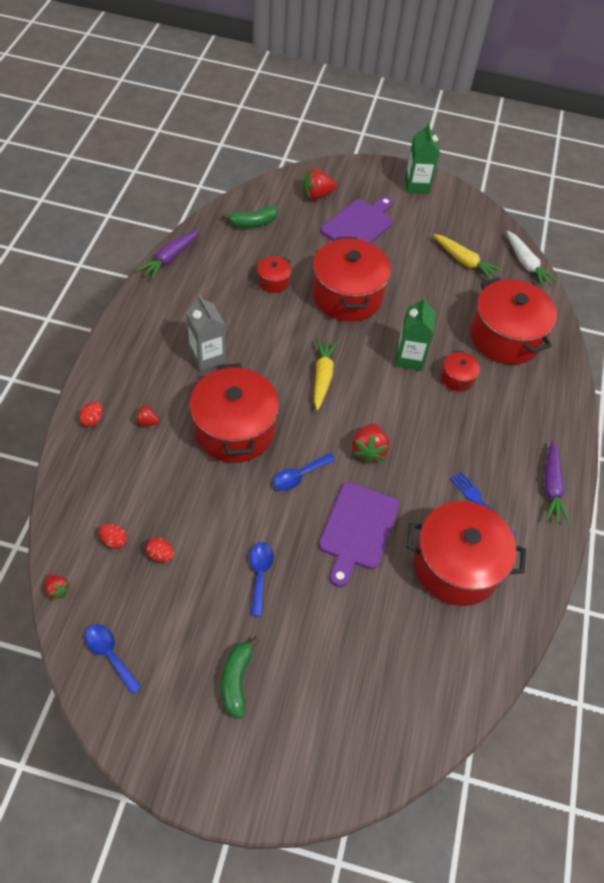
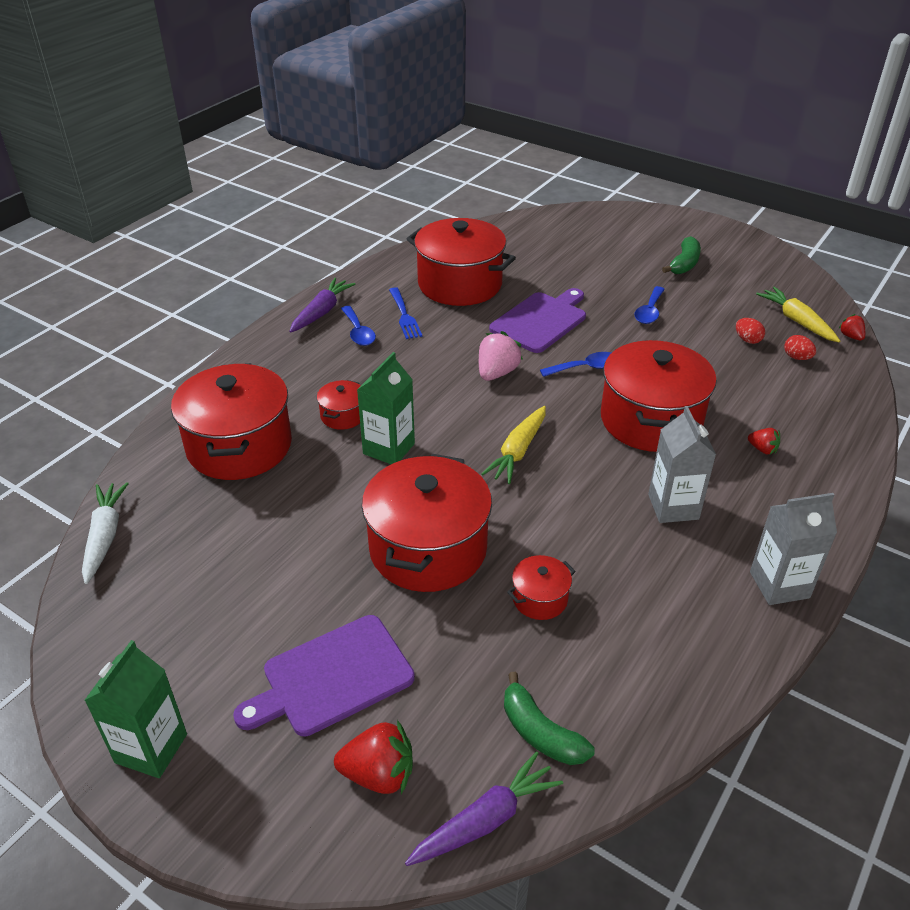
camera: 155 degrees left, 15 degrees down
red egg [79,402,103,427] -> none
blue spoon [85,624,142,694] -> blue spoon moved to [341,306,376,346]
purple carrot [137,230,199,280] -> purple carrot moved to [405,751,563,866]
green banana [221,206,278,228] -> green banana turned 135 degrees counterclockwise [504,672,595,765]
red strawberry [352,423,390,464] -> pink strawberry [479,331,523,381]
yellow carrot [433,234,503,280] -> yellow carrot moved to [756,287,840,342]
none -> grey carton [750,493,837,605]

